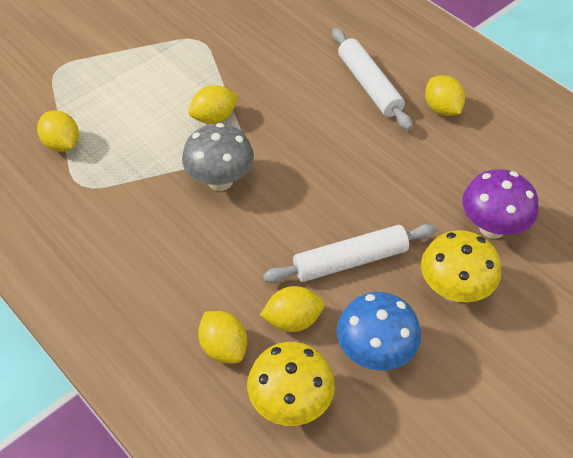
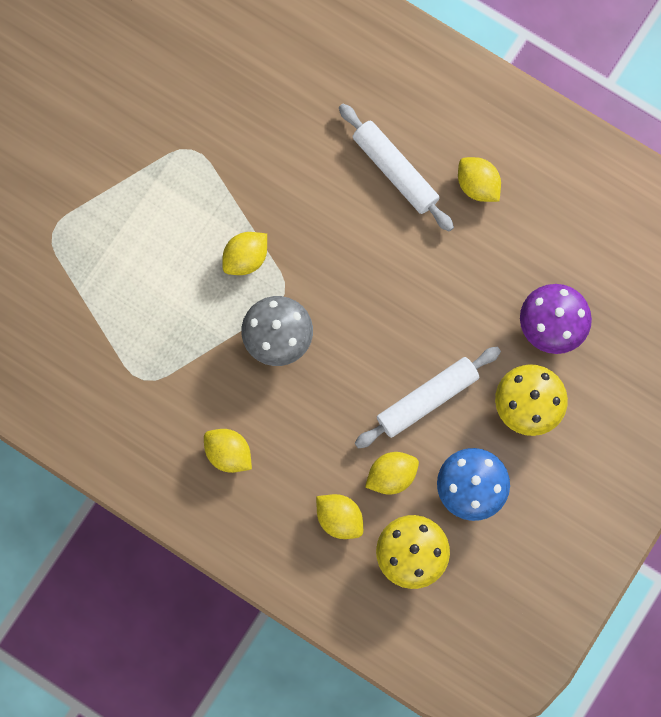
camera: 15 degrees left, 25 degrees up
yellow lemon [37,110,79,152] -> yellow lemon moved to [204,429,252,473]

